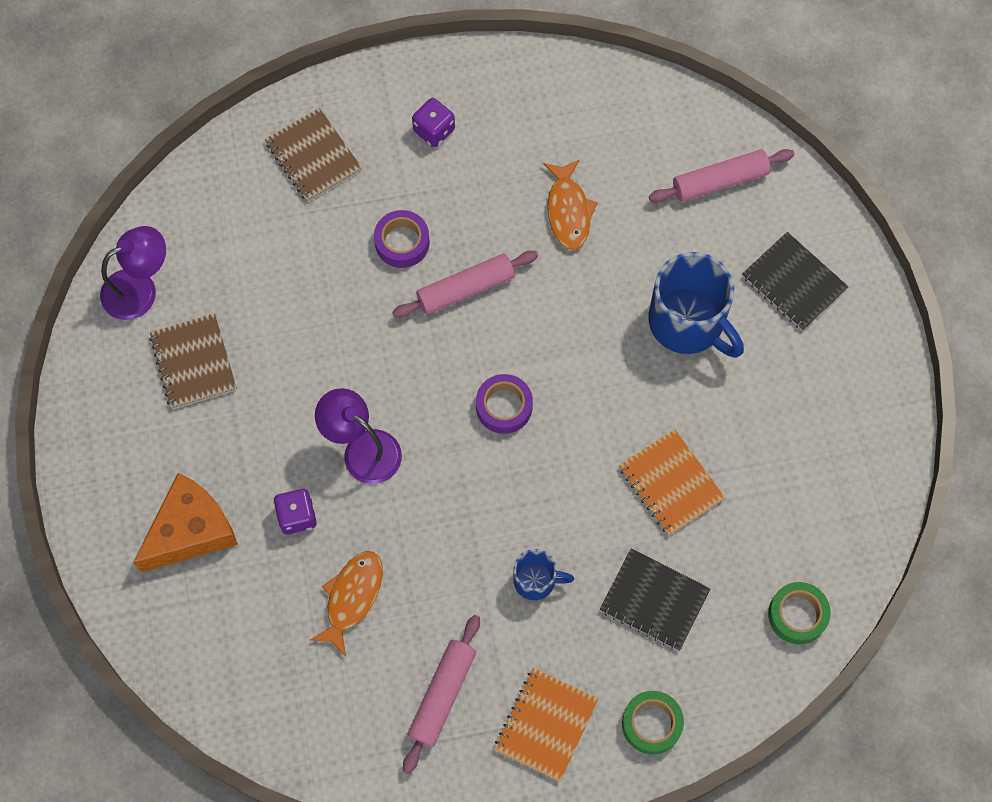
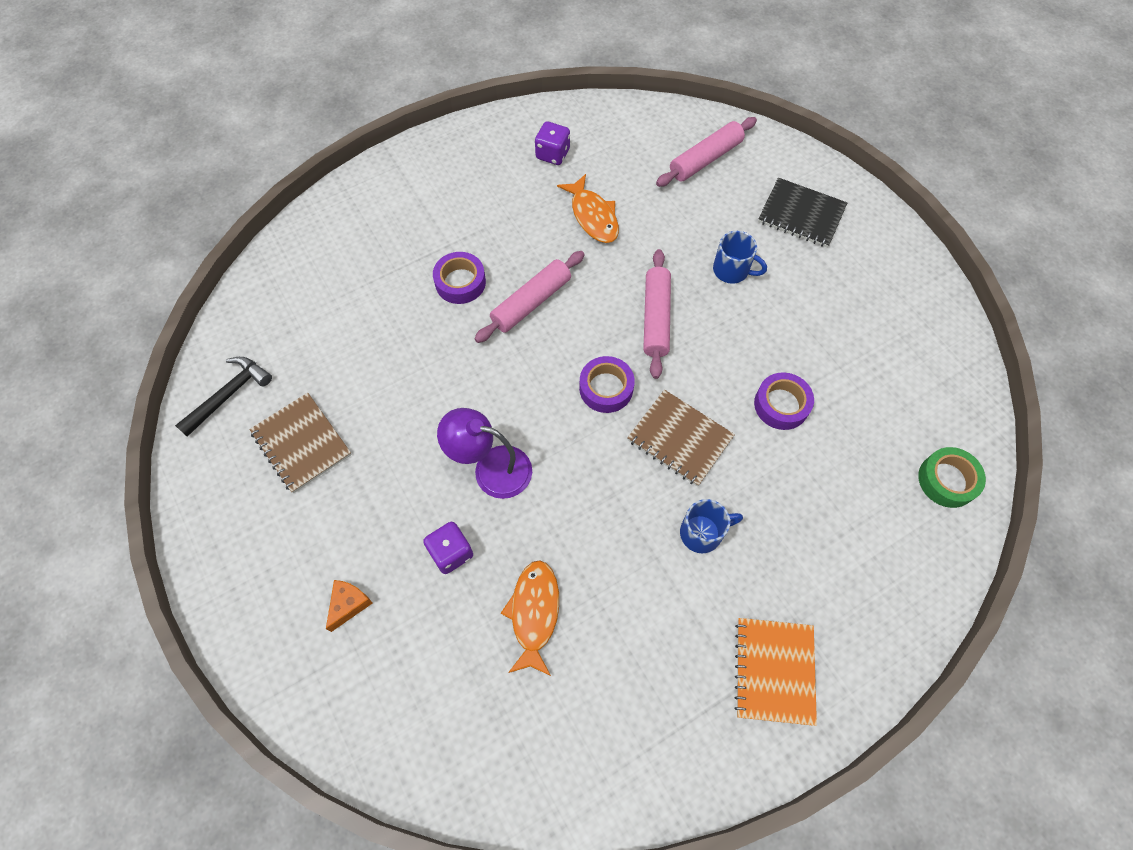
camera: 20 degrees left, 5 degrees down
purple lamp [100,226,166,320] -> black hammer [175,357,272,437]
orange cheese [133,473,238,572] -> orange cheese [326,580,373,632], size x0.46
brown notebook [265,108,362,202] -> brown notebook moved to [627,390,735,486]
pink rolling pin [403,615,480,774] -> pink rolling pin moved to [643,249,671,379]
purple dice [412,98,455,147] -> purple dice moved to [535,121,570,165]
black notebook [600,549,711,651] -> none
orange notebook [619,429,725,536] -> purple tape [754,372,814,430]
green tape [622,691,684,754] -> none
blue mug [648,252,744,358] -> blue mug [713,231,767,284], size x0.52

